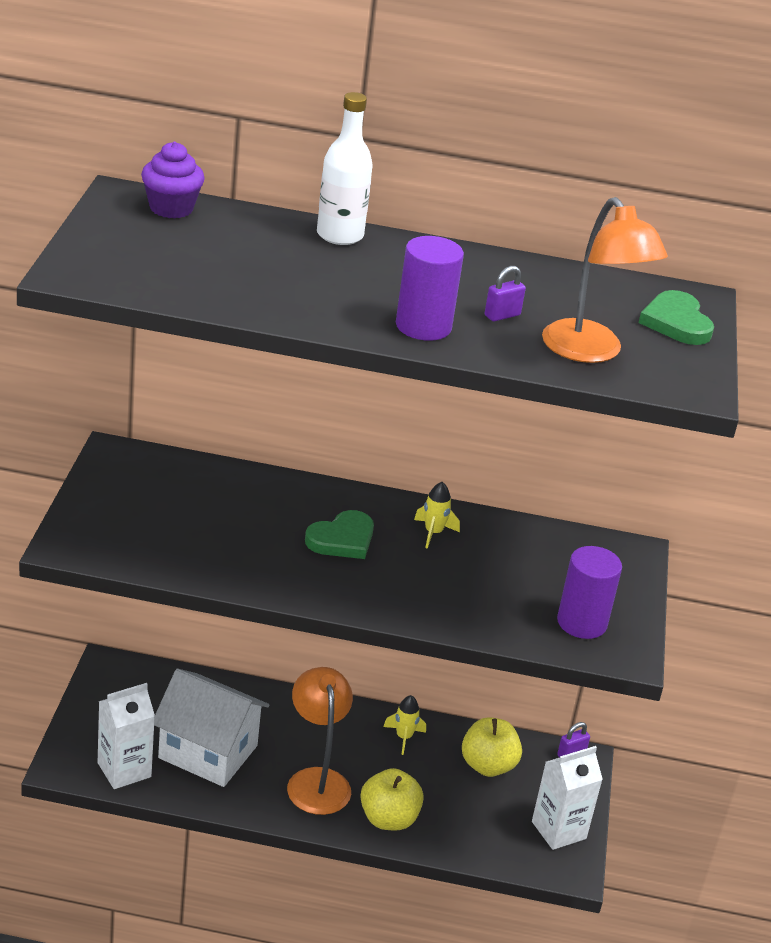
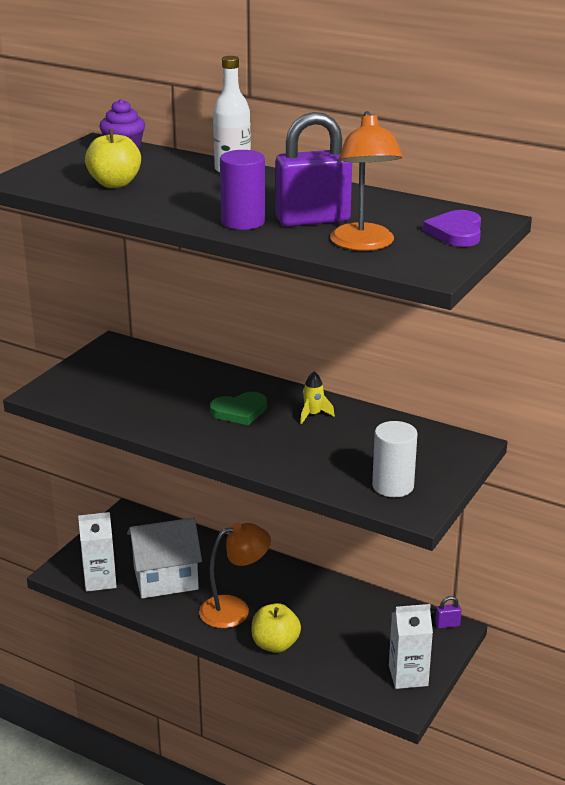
camera: 25 degrees right, 5 degrees down
white house [154,669,269,787] -> white house turned 60 degrees counterclockwise [127,518,202,598]
orange lamp [287,667,353,815] -> orange lamp turned 60 degrees clockwise [199,522,271,628]
yellow rocket [383,695,426,755] -> none
yellow apple [462,717,522,777] -> yellow apple moved to [85,129,141,188]
purple padlock [485,266,526,322] -> purple padlock [275,112,352,226], size x2.47
purple cylinder [557,546,622,639] -> white cylinder [372,421,418,497]
green heart [639,290,714,345] -> purple heart [423,210,481,247]

